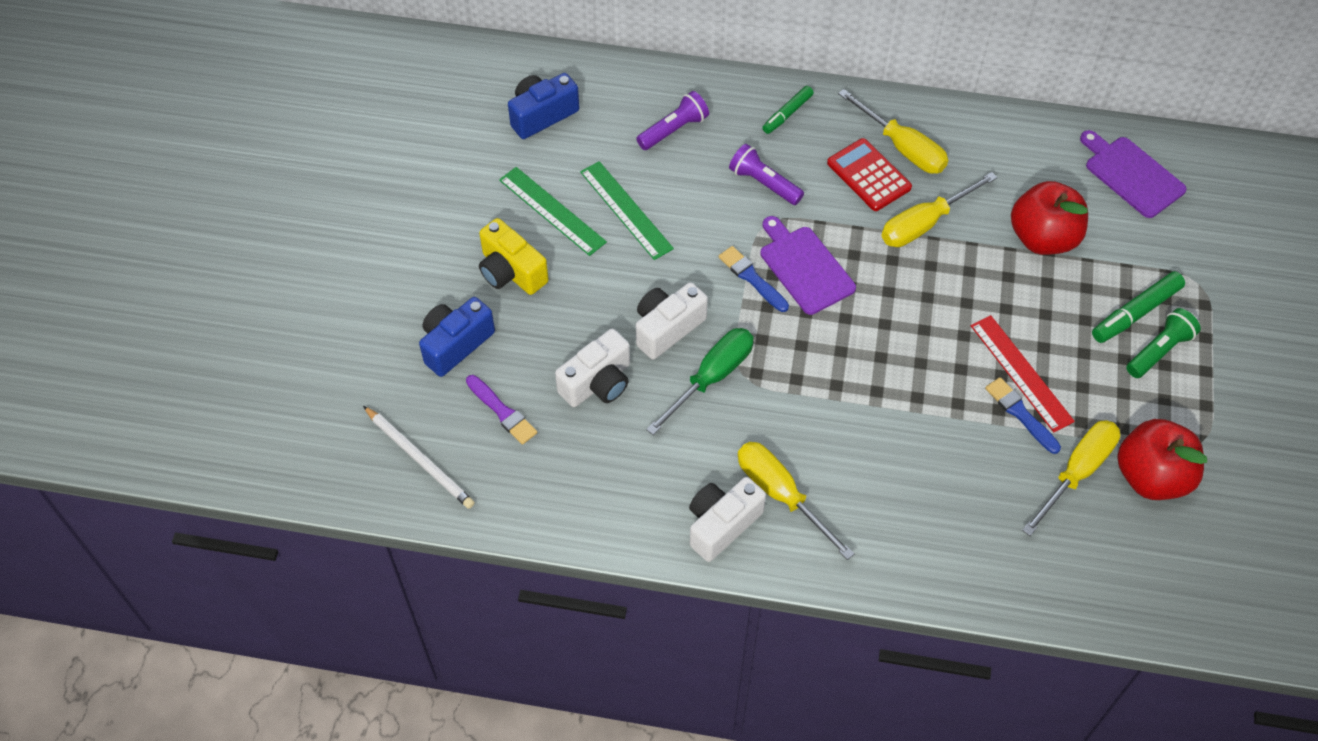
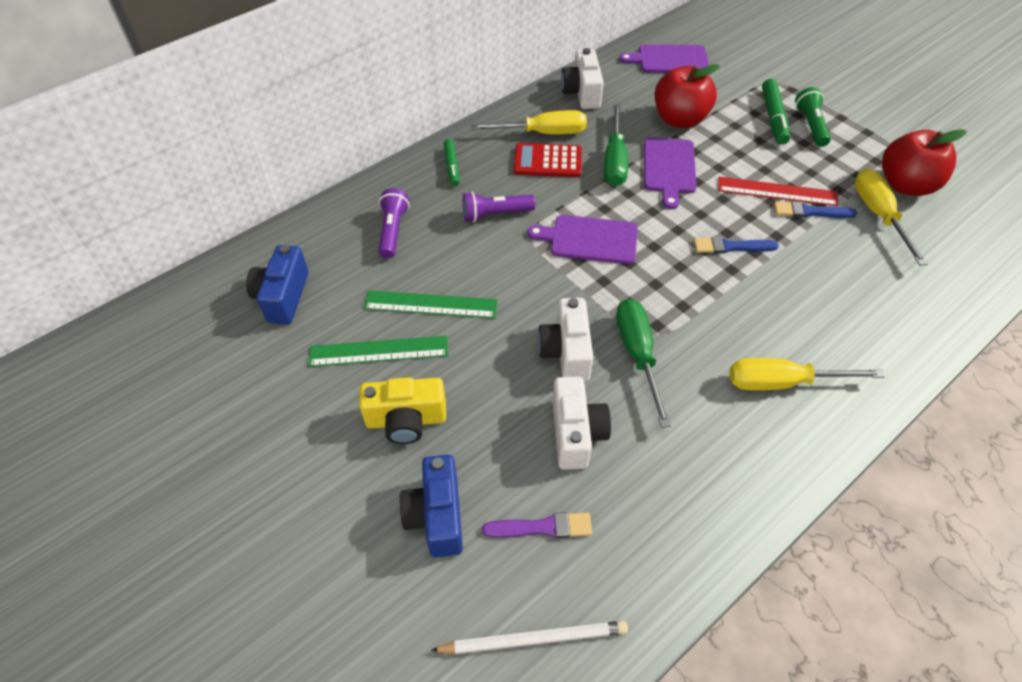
camera: 50 degrees left, 5 degrees down
white camera [689,477,766,562] -> white camera moved to [561,48,604,109]
blue brush [719,246,789,312] -> blue brush moved to [694,237,779,254]
yellow screwdriver [881,172,997,247] -> green screwdriver [604,104,628,186]
none -> purple cutting board [644,137,697,209]

